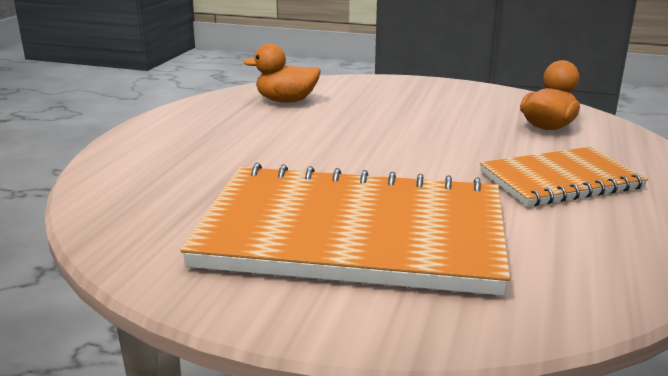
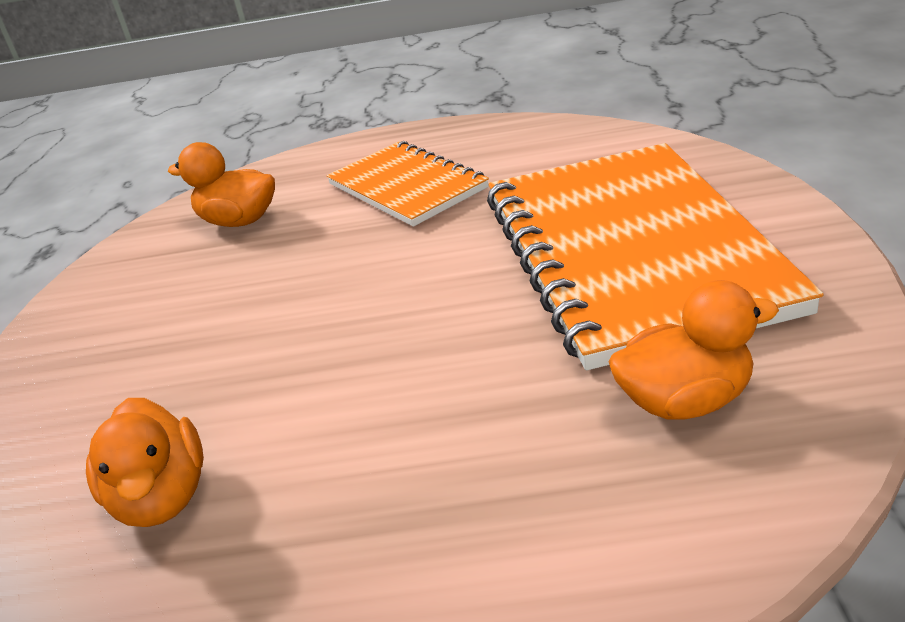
camera: 105 degrees left, 10 degrees up
none -> orange duck [608,280,779,420]

